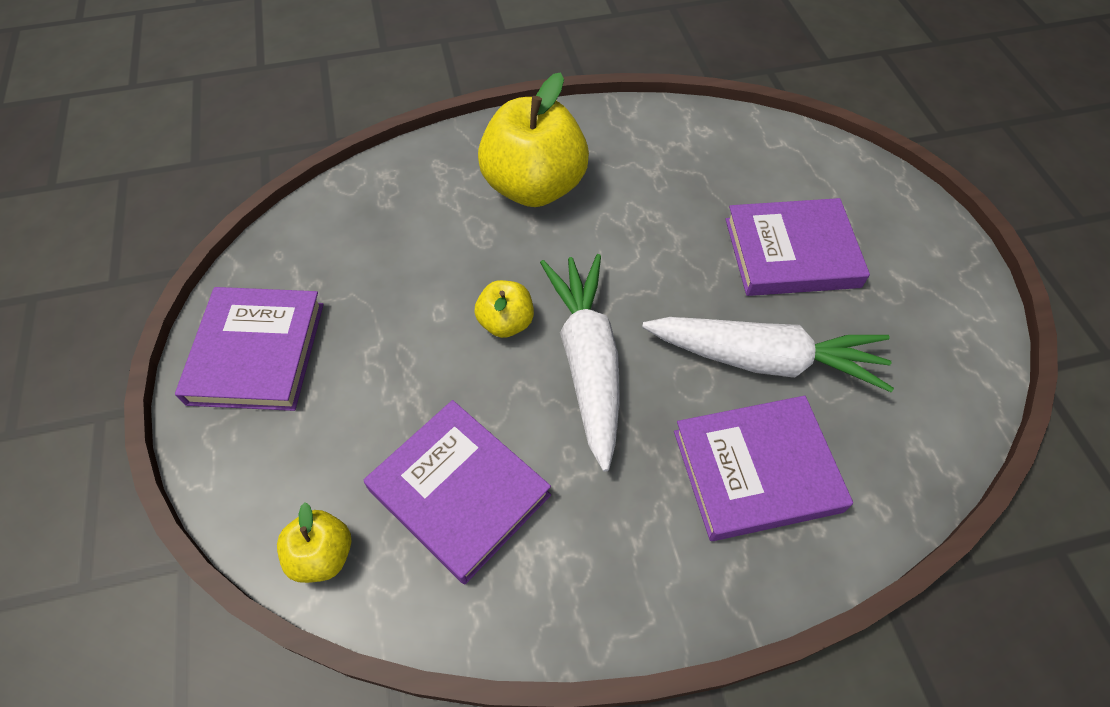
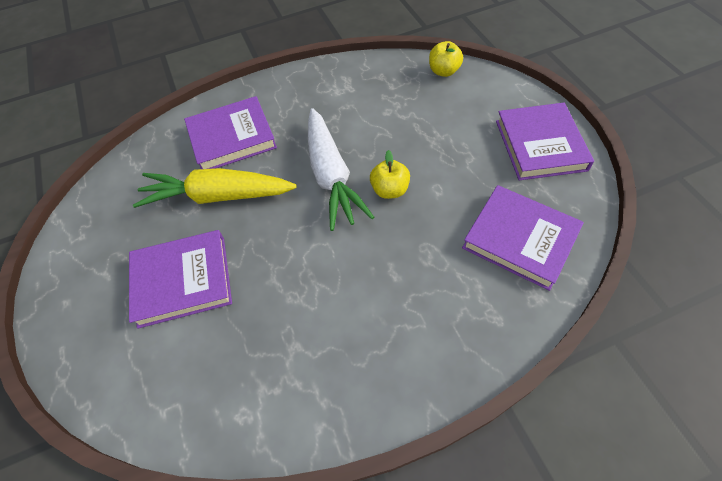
camera: 175 degrees right, 0 degrees up
purple book [364,400,551,584] -> purple book moved to [462,185,584,291]
yellow apple [478,72,589,207] -> none
white carrot [642,317,894,392] -> yellow carrot [133,168,297,208]

